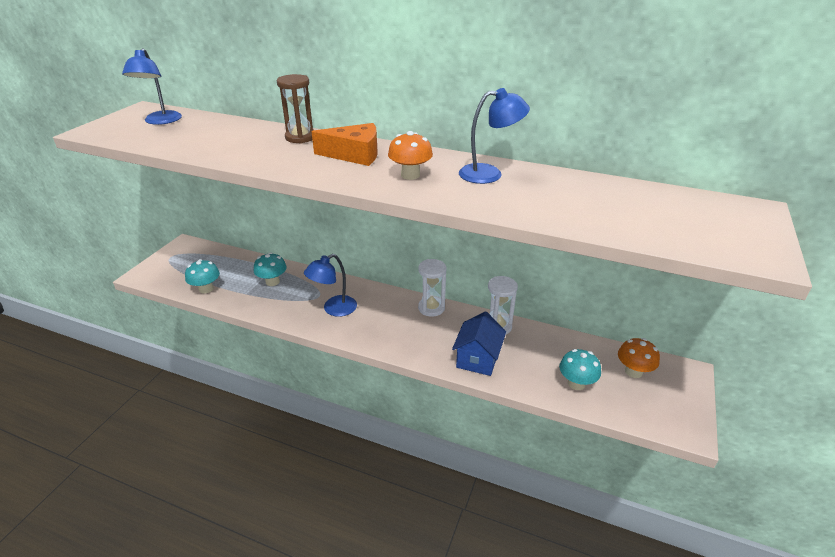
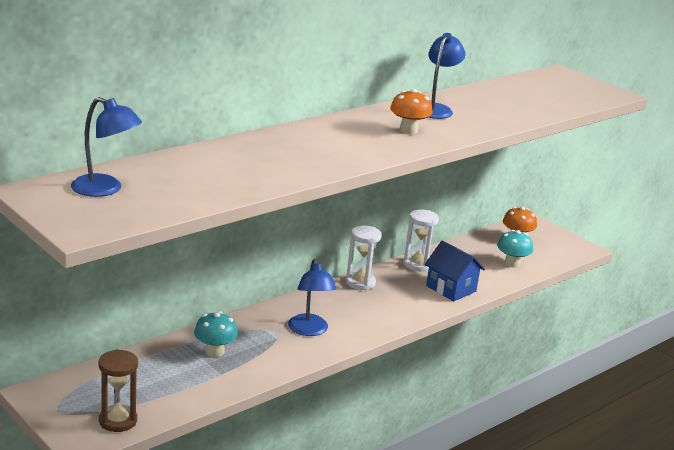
camera: 65 degrees left, 10 degrees down
turquoise mushroom [185,259,220,294] -> none
brown hourglass [277,74,313,144] -> brown hourglass moved to [99,349,138,432]
orange cheese [312,123,378,166] -> none

